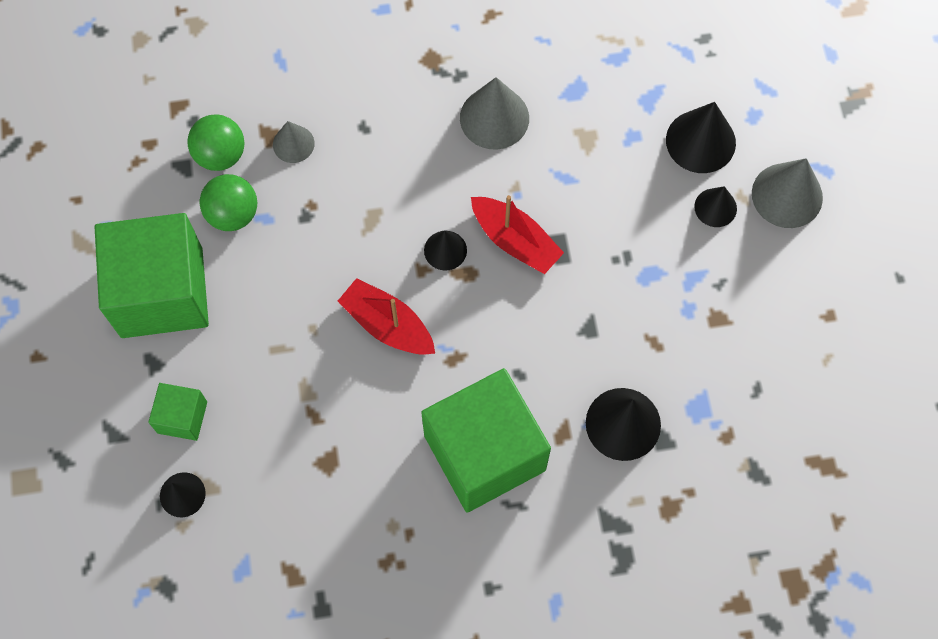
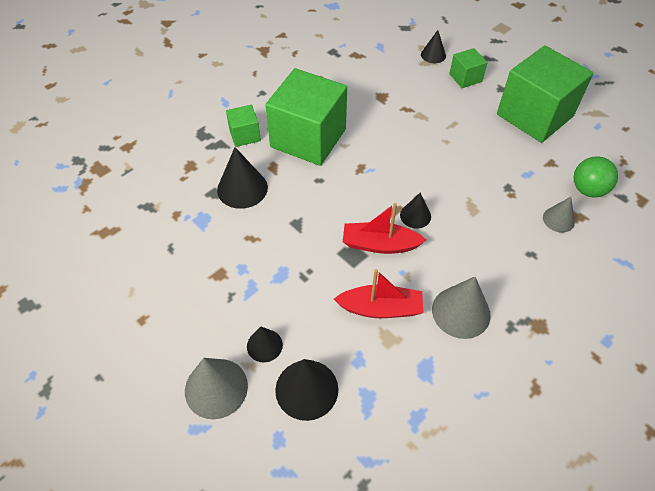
camera: 145 degrees right, 15 degrees down
green ball [200,174,257,231] -> none
red boat [338,278,435,355] -> red boat moved to [334,269,423,318]
none -> green cube [226,105,261,147]

